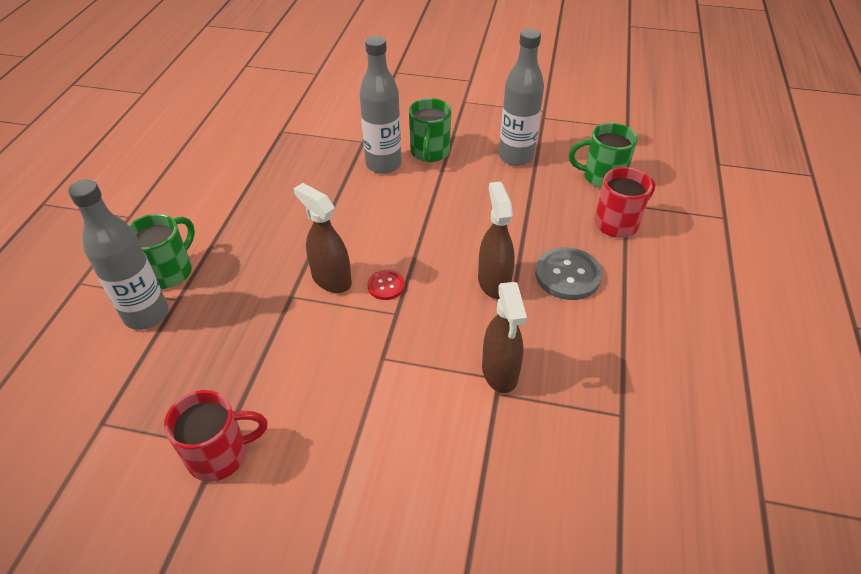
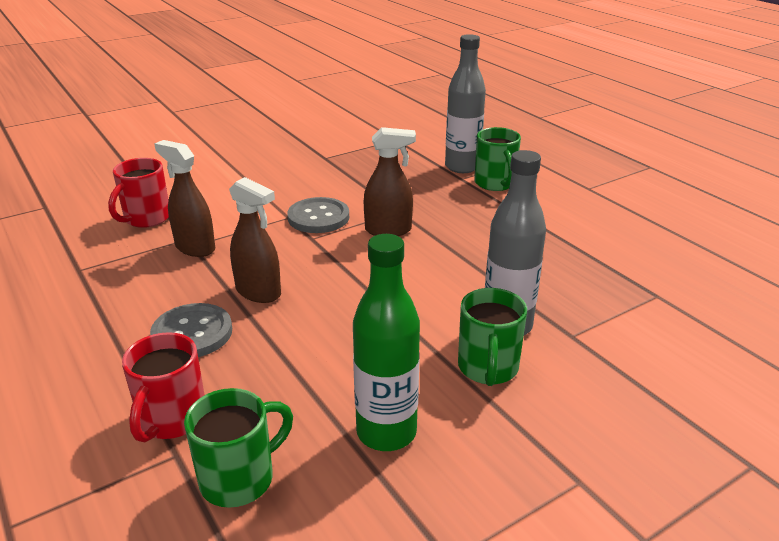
camera: 135 degrees right, 15 degrees down
red mug [164,390,268,482] -> red mug moved to [108,158,169,228]
red button [367,270,405,300] -> none
green mug [409,98,451,162] -> green mug turned 135 degrees counterclockwise [458,288,527,386]
grey bottle [499,29,544,166] -> green bottle [353,234,420,451]
none -> grey button [287,197,349,233]

